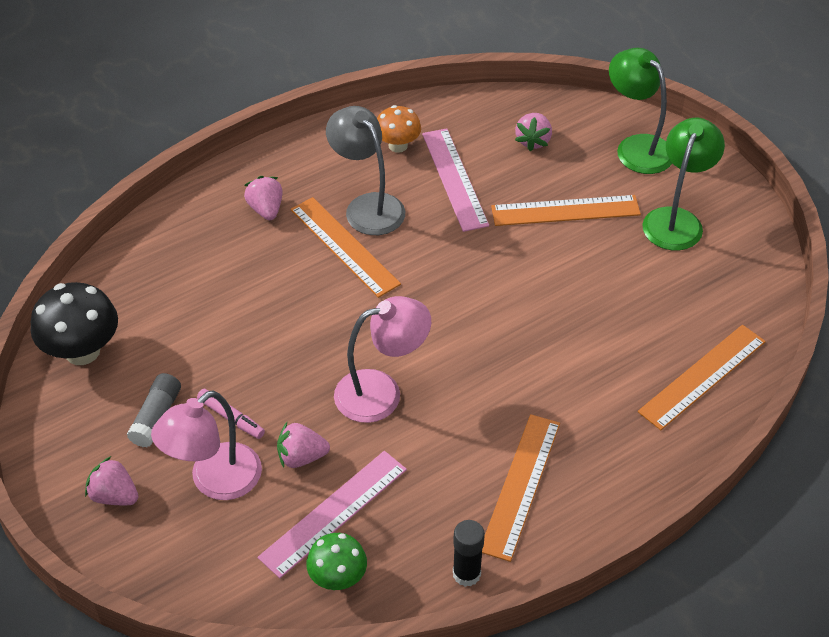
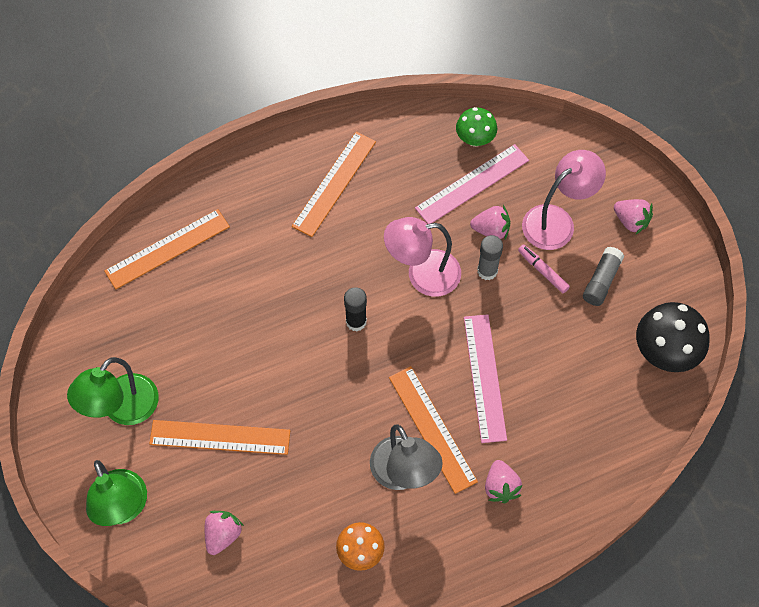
camera: 170 degrees left, 15 degrees up
pink ruler [422,128,489,232] -> pink ruler moved to [464,314,507,443]
black glue stick [453,520,485,587] -> black glue stick moved to [344,287,367,331]
none -> grey glue stick [477,235,503,280]

